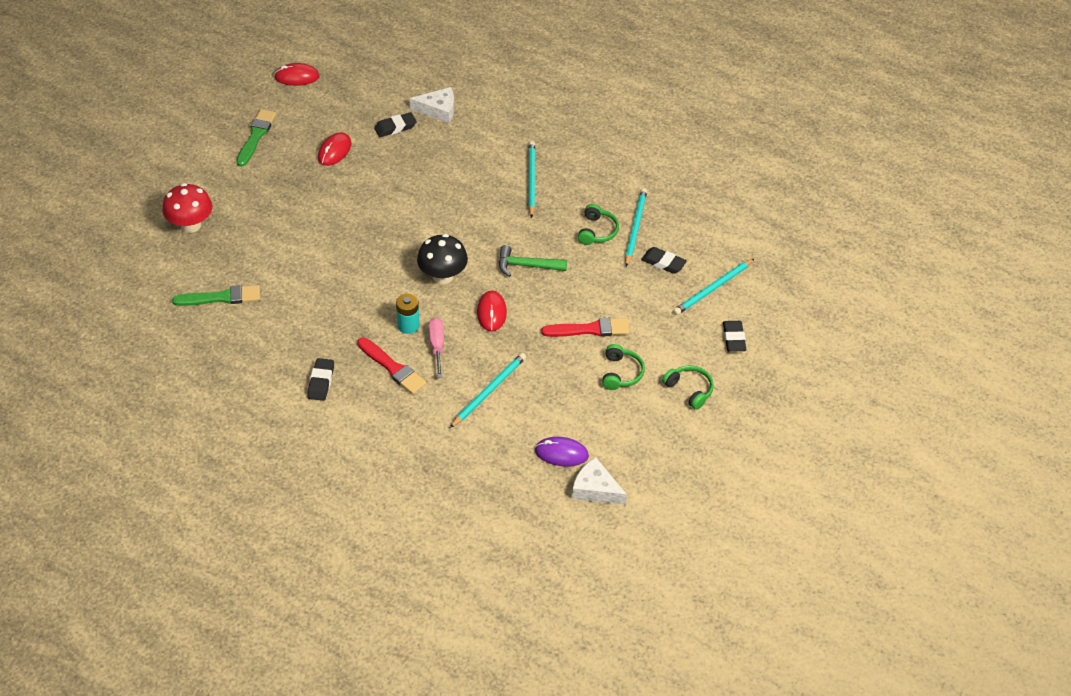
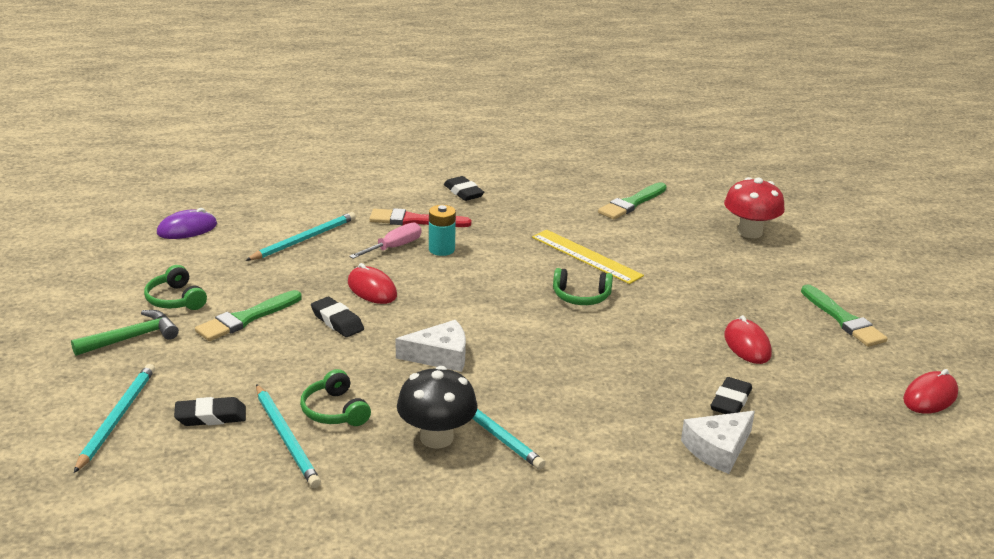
camera: 140 degrees right, 20 degrees down
black mushroom [417,234,468,284] -> black mushroom moved to [397,366,478,449]
pink screwdriver [429,318,444,378] -> pink screwdriver turned 90 degrees counterclockwise [349,223,421,259]
turquoise pencil [450,353,526,428] -> turquoise pencil turned 135 degrees counterclockwise [245,212,356,261]
green hammer [499,245,567,277] -> green hammer moved to [71,310,179,356]
red brush [541,318,630,337] -> green brush [195,290,302,341]
white cheese [572,457,627,505] -> white cheese moved to [396,320,466,372]
green headphones [662,365,714,410] -> green headphones moved to [553,268,613,305]
black eraser [723,321,747,352] -> black eraser moved to [311,297,364,337]
none -> yellow ruler [532,229,644,284]

